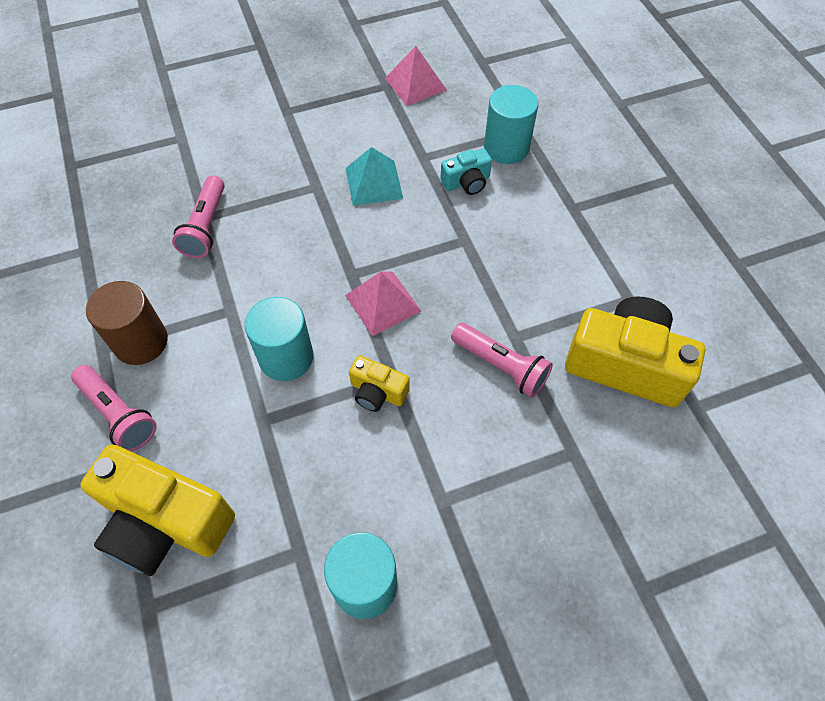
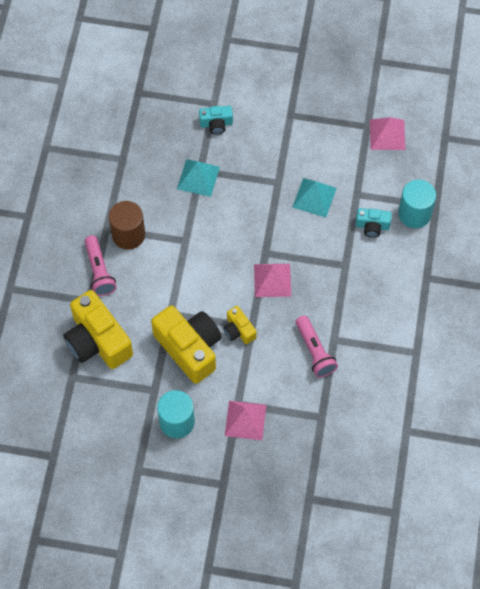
camera: 30 degrees right, 5 degrees up
pink flashlight [172,176,225,258] -> turquoise pyramid [177,159,220,197]
turquoise cylinder [245,297,313,381] -> none
yellow camera [565,296,705,407] -> yellow camera moved to [151,305,222,384]
none -> turquoise camera [199,106,233,135]
none -> pink pyramid [225,401,266,440]

